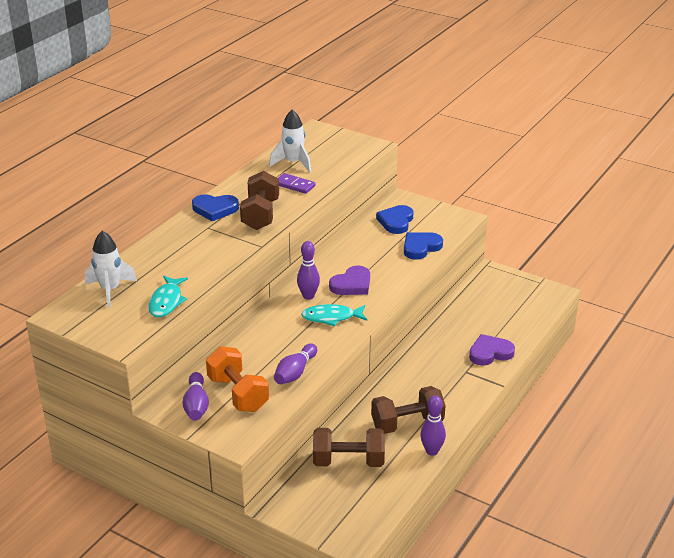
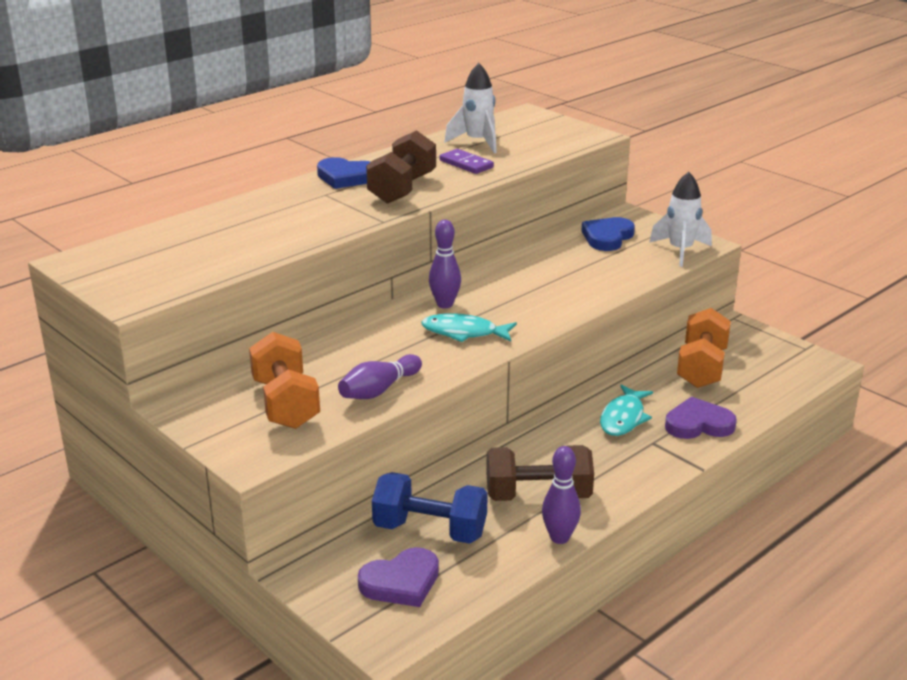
camera: 15 degrees right, 5 degrees down
white rocket [85,231,137,308] -> white rocket moved to [649,172,712,267]
turquoise fish [148,275,188,317] -> turquoise fish moved to [600,385,653,436]
purple bowling pin [182,372,209,421] -> none
brown dumbbell [313,428,385,467] -> blue dumbbell [372,472,488,544]
purple heart [329,265,370,295] -> purple heart moved to [358,547,439,607]
blue heart [404,232,443,260] -> none
none -> orange dumbbell [677,308,731,388]

